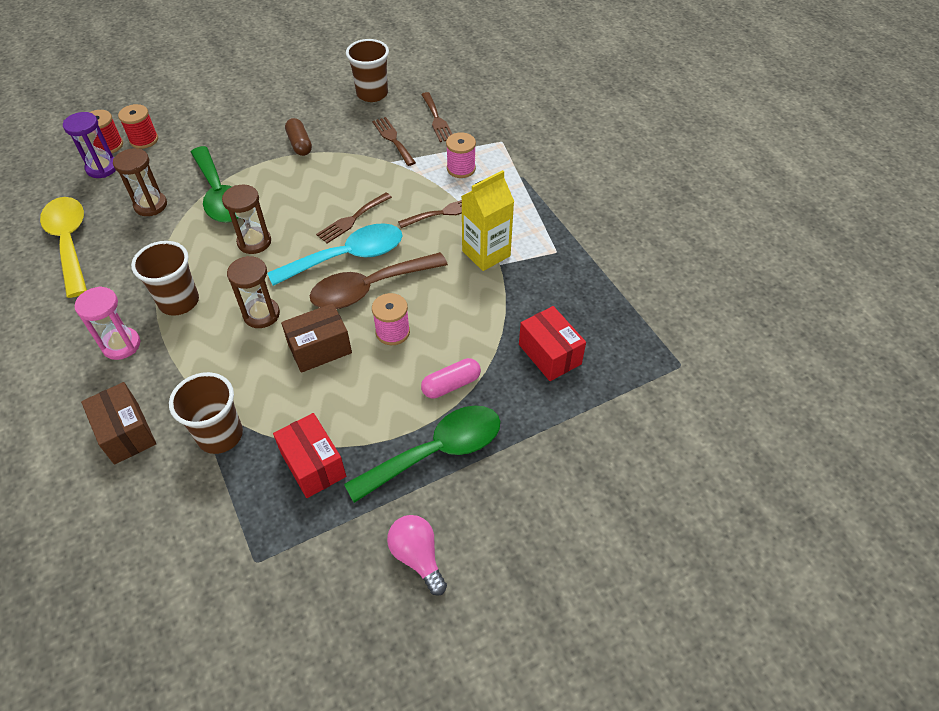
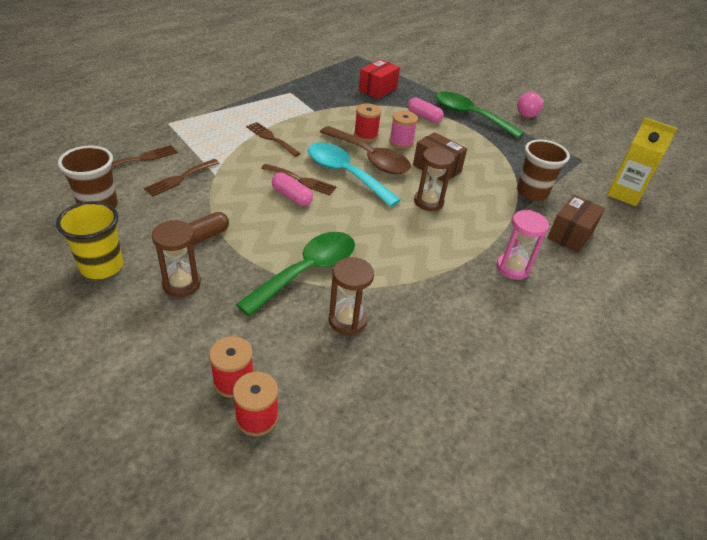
camera: 115 degrees left, 10 degrees down
yellow spoon [40,197,87,298] -> none
purple hourglass [63,112,116,178] -> none
brown cup [131,241,199,316] -> none
brown hourglass [222,185,271,254] -> brown hourglass moved to [152,220,201,297]
red box [273,413,346,498] -> none
pink spool [446,132,476,178] -> none
yellow carton [461,170,514,271] -> yellow carton moved to [607,117,678,206]
none -> yellow cup [56,201,123,279]
none -> pink capsule [272,173,313,206]
none -> red spool [354,103,381,142]

